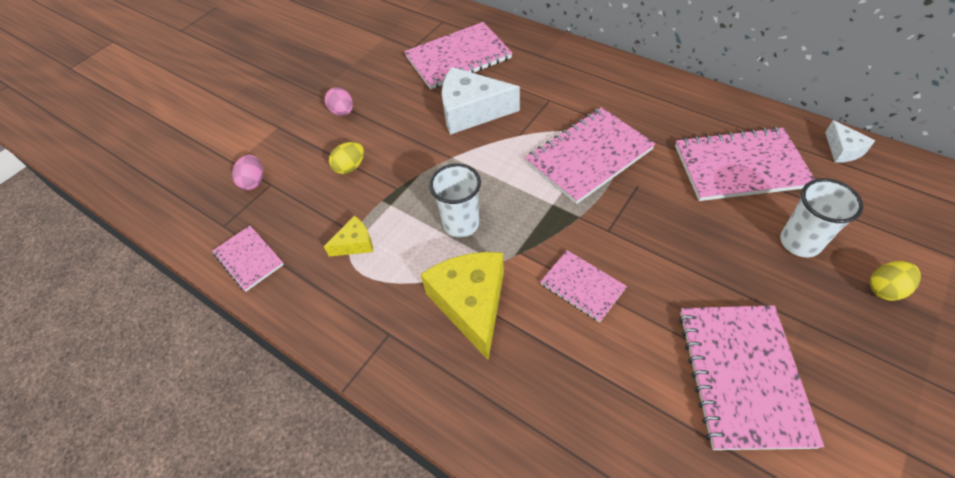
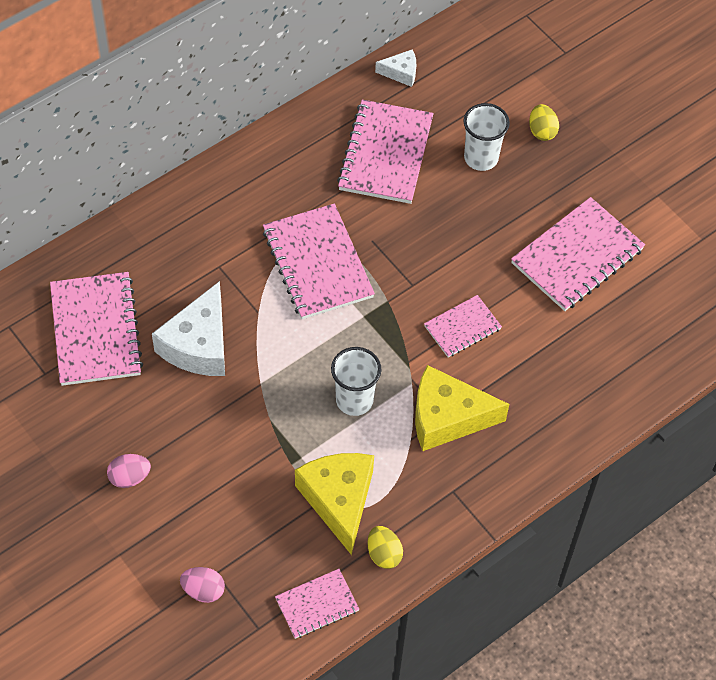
camera: 80 degrees left, 5 degrees up
yellow cheese [324,216,373,257] -> yellow cheese [295,453,374,555], size x1.99
yellow egg [329,142,364,174] -> yellow egg moved to [367,526,403,569]
pink notebook [679,305,824,450] -> pink notebook turned 60 degrees counterclockwise [511,197,645,311]

